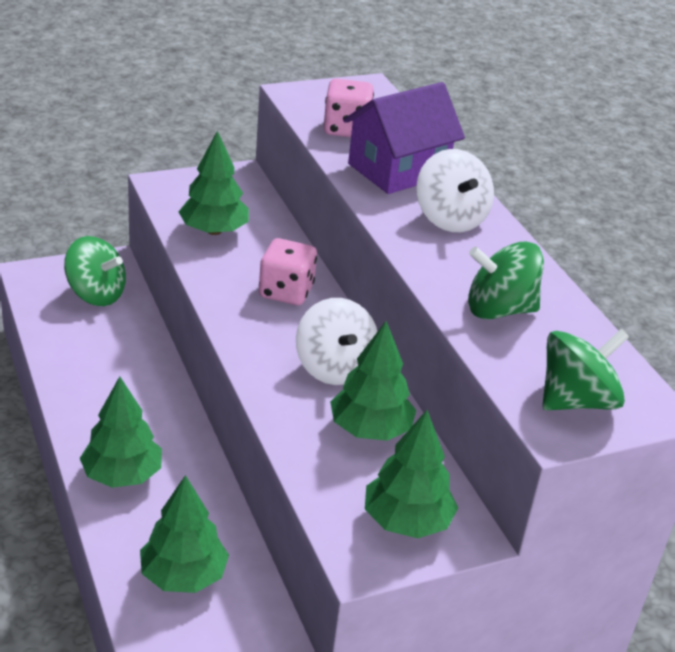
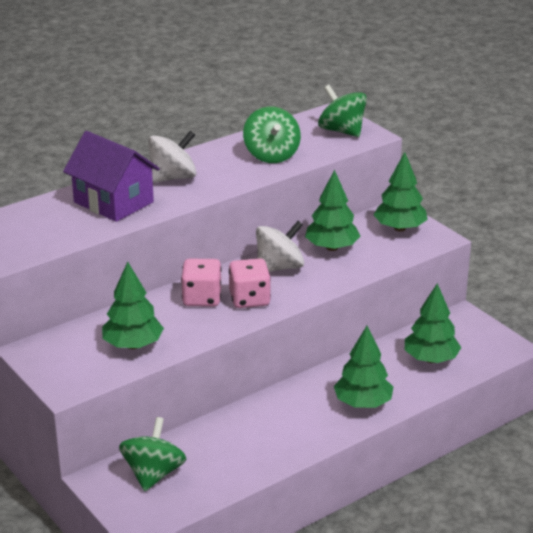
camera: 100 degrees left, 5 degrees down
pink dice [324,78,374,137] -> pink dice moved to [229,258,271,308]

